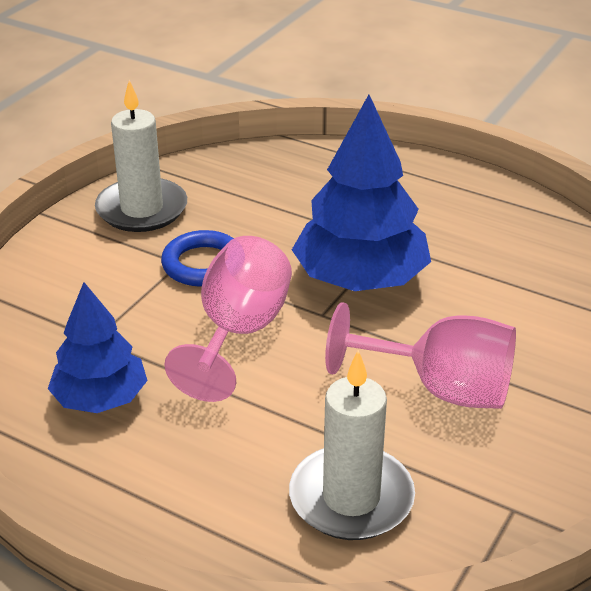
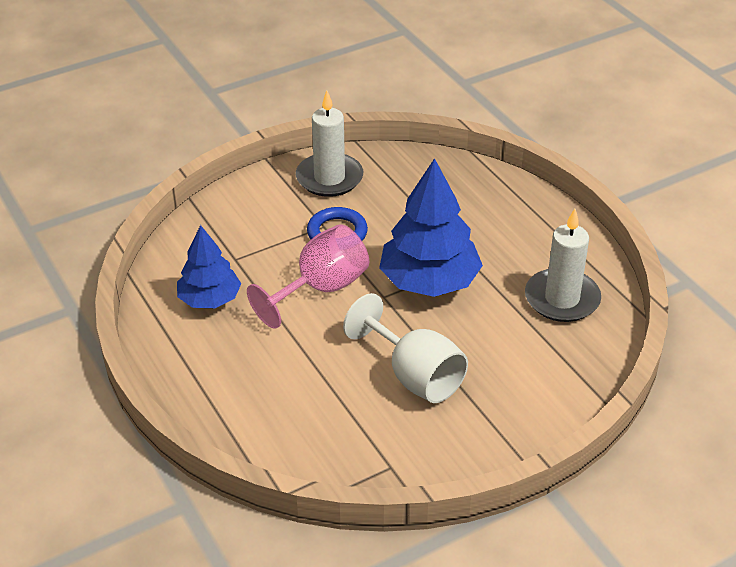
camera: 30 degrees right, 5 degrees up
white candle [289,350,415,540] -> white candle moved to [525,209,601,322]
pink goblet [325,302,516,409] -> white goblet [343,293,468,403]

